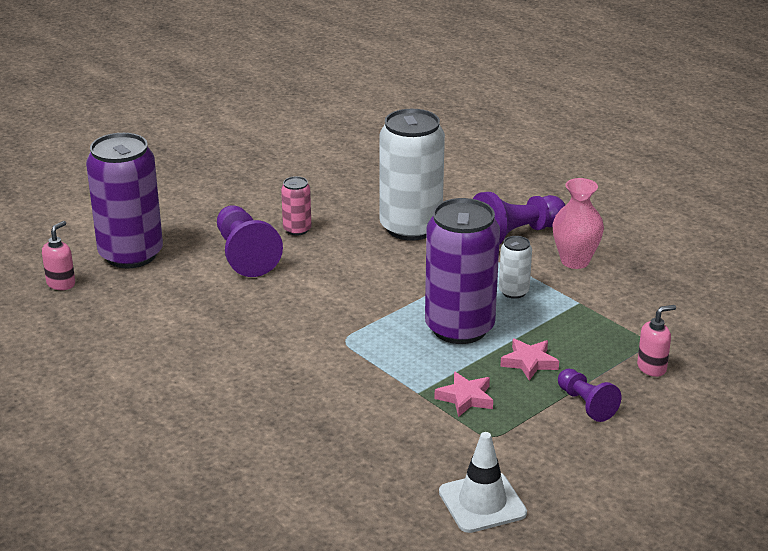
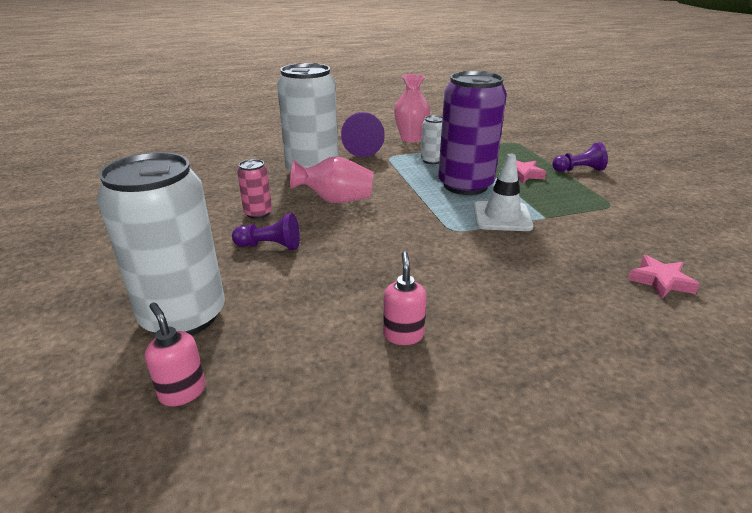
camera: 65 degrees left, 0 degrees up
purple can [86,133,163,268] -> white can [97,152,225,335]
purple pawn [217,205,283,277] -> purple pawn [232,213,300,250], size x0.61
pink star [434,371,493,417] -> pink star moved to [628,255,700,299]
white traffic cone [439,432,527,533] -> white traffic cone moved to [474,154,534,231]
pink soap dispenser [637,305,676,377] -> pink soap dispenser moved to [383,252,427,345]
none -> pink vase [290,156,374,203]

